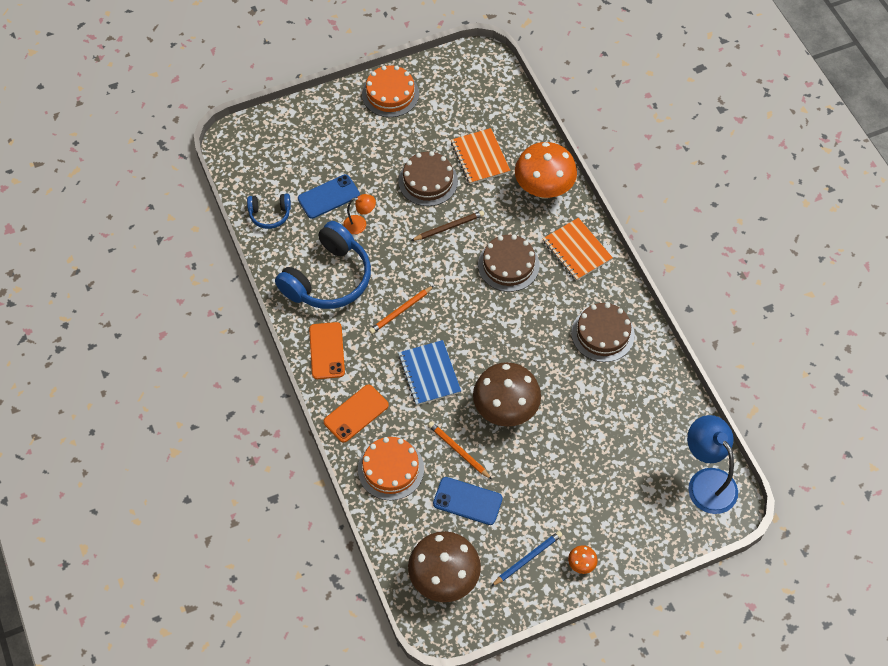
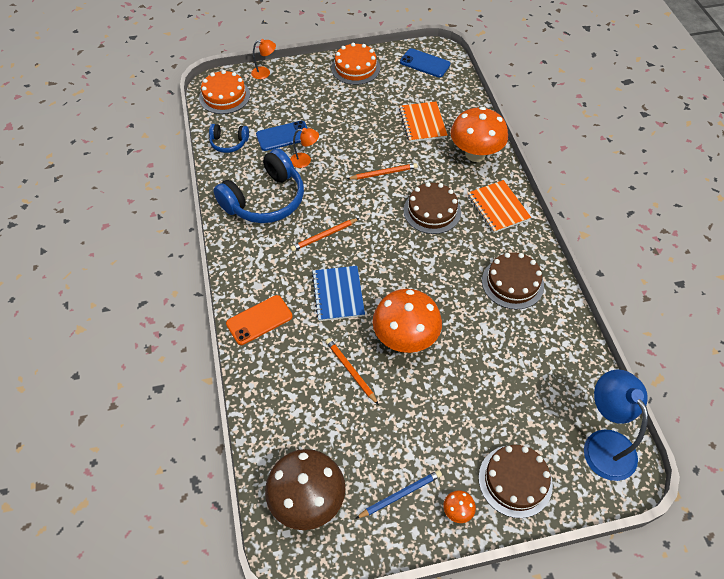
camera: 10 degrees right, 5 degrees down
orange phone [309,322,345,379] -> none
orange cake [358,437,424,500] -> orange cake moved to [199,70,250,114]
brown cake [398,151,458,206] -> brown cake moved to [479,445,553,518]
brown pencil [411,211,484,241] -> orange pencil [347,163,418,180]
blue phone [433,477,503,525] -> blue phone moved to [400,48,451,78]
brown mushroom [473,362,541,427] -> orange mushroom [373,289,442,353]
none -> orange lamp [251,39,276,79]

